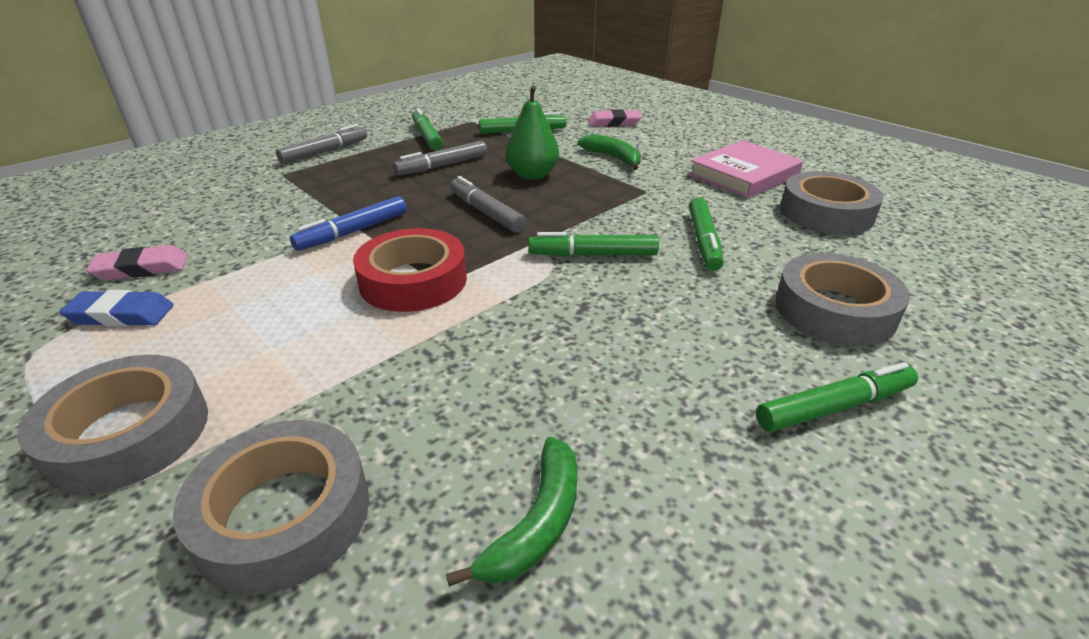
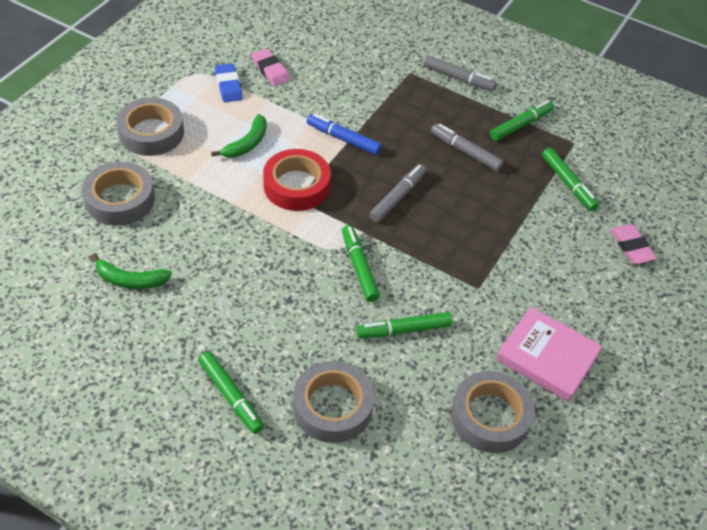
camera: 70 degrees right, 15 degrees up
green pear [506,85,559,180] -> none
green banana [578,134,641,170] -> green banana moved to [211,114,267,158]

